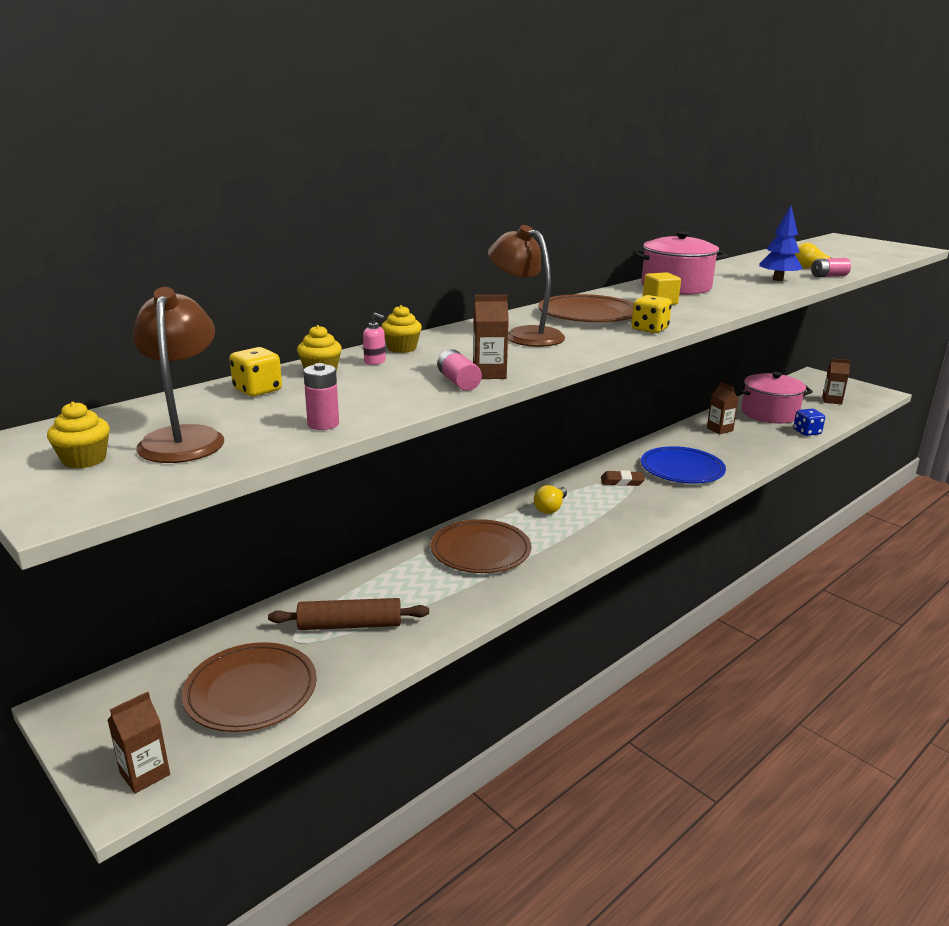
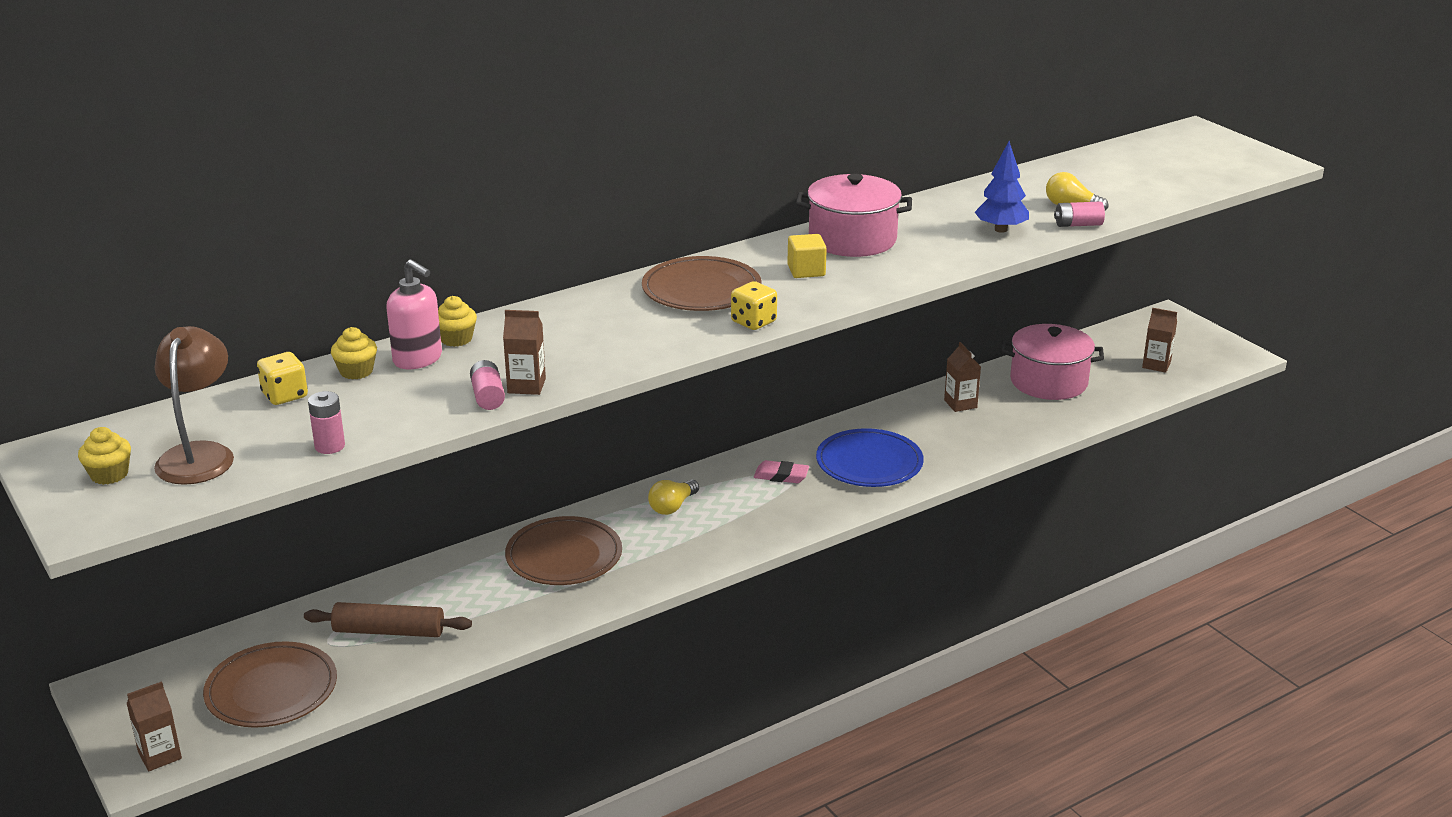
camera: 10 degrees right, 5 degrees up
pink soap dispenser [363,312,386,365] -> pink soap dispenser [386,259,442,369], size x2.06
brown lamp [488,225,565,347] -> none
brown eraser [601,470,645,486] -> pink eraser [754,460,809,483]
blue dice [793,409,825,436] -> none

